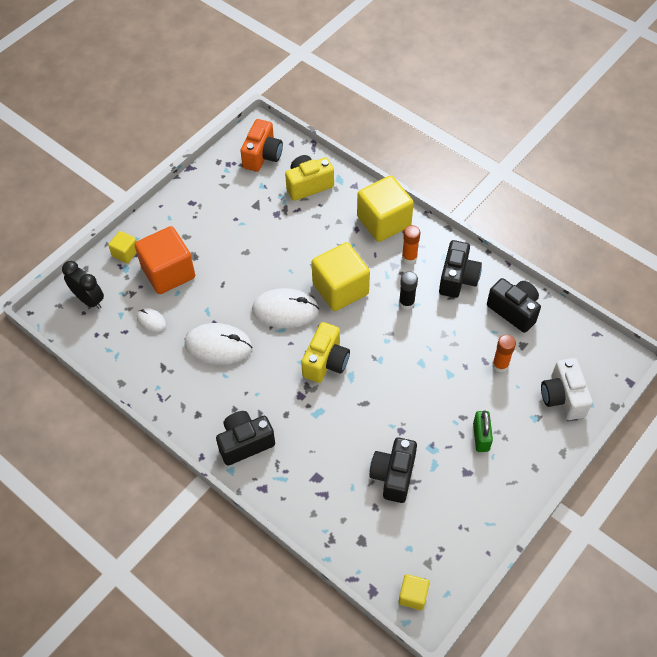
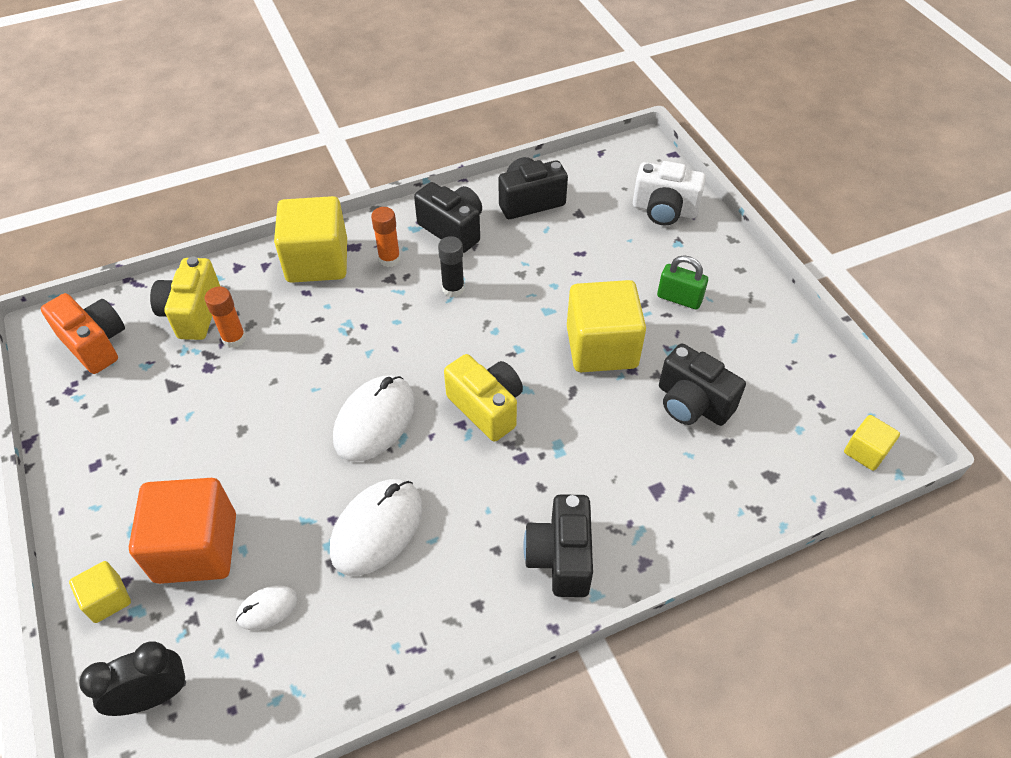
camera: 65 degrees left, 5 degrees down
yellow cube [312,242,370,311] -> yellow cube moved to [567,280,646,372]
orange glue stick [492,335,516,372] -> orange glue stick moved to [205,287,246,348]

